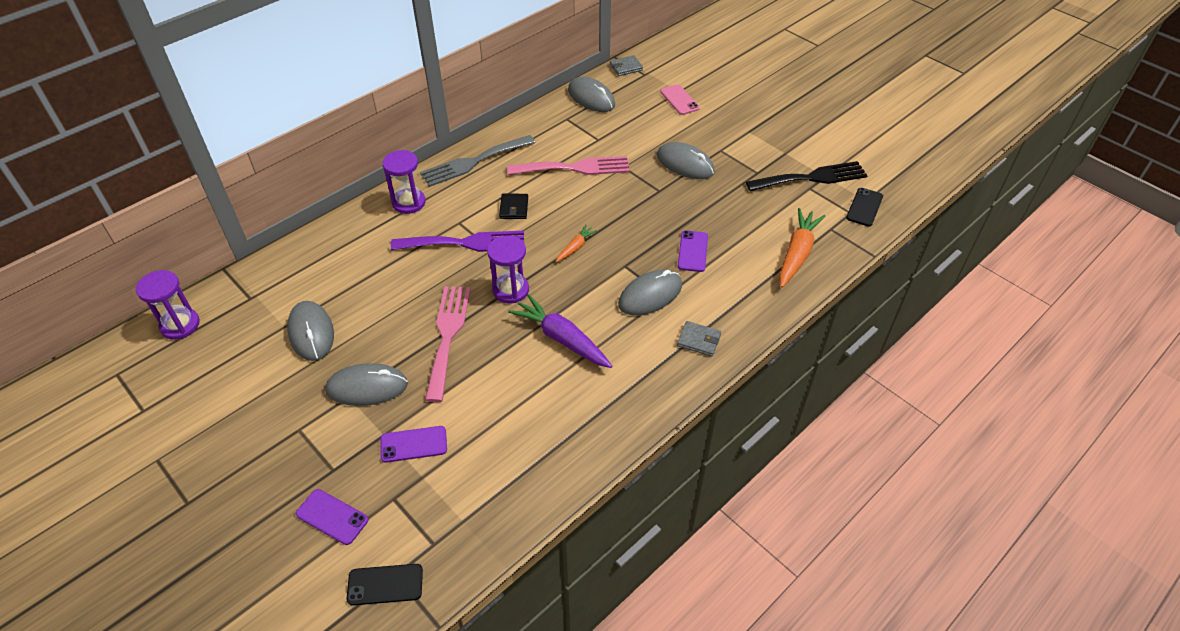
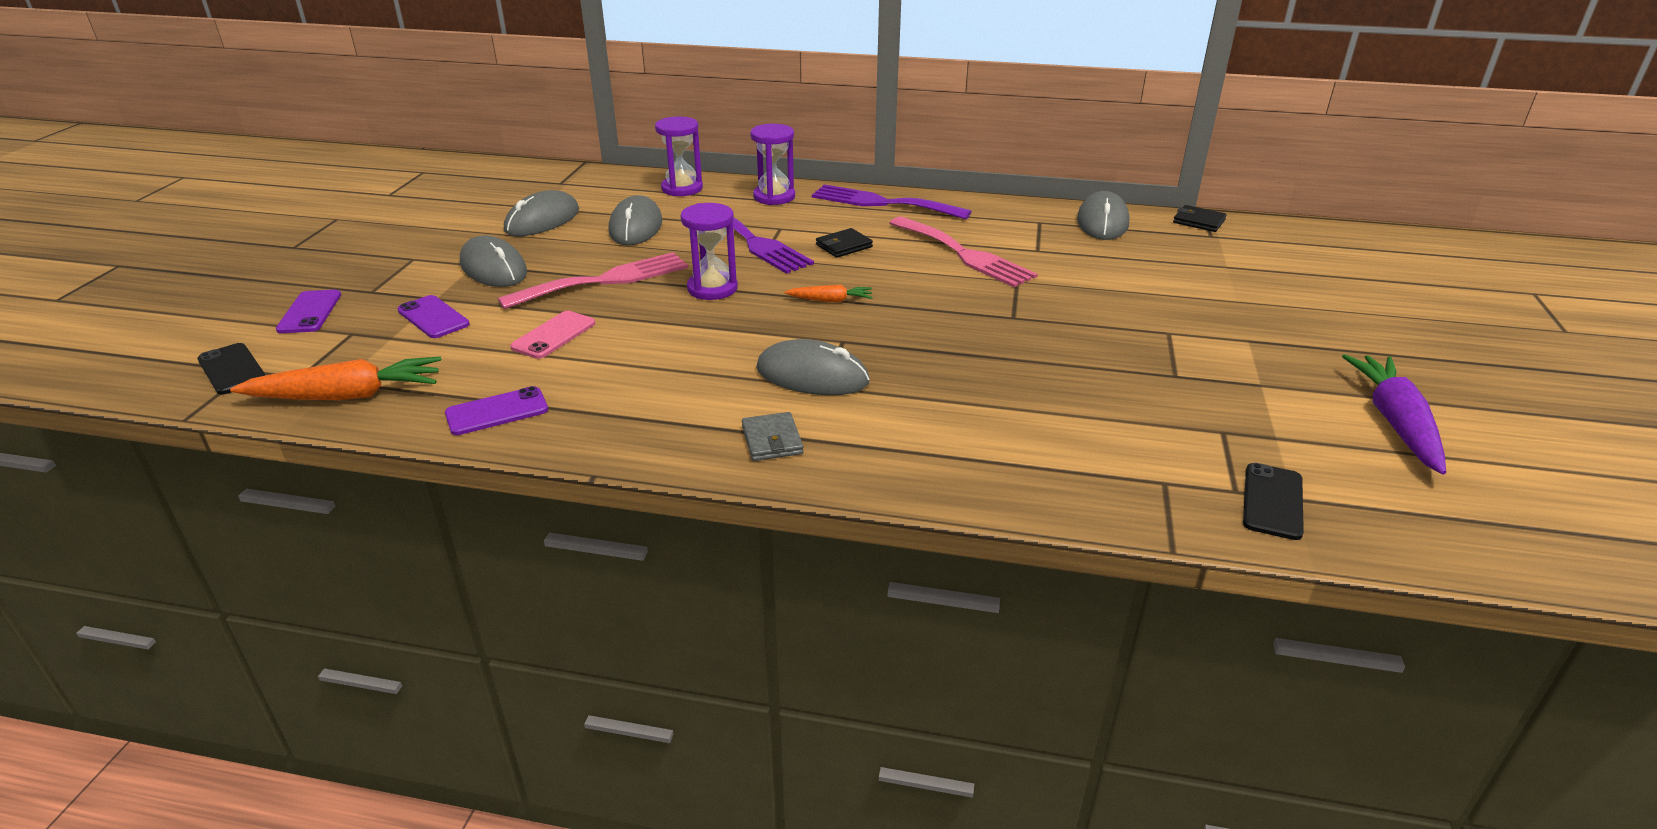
camera: 55 degrees right, 15 degrees down
purple hourglass [136,270,200,340] -> purple hourglass moved to [655,116,703,196]
grey fork [420,135,535,187] -> purple fork [812,184,972,219]
purple carrot [508,294,612,368] -> purple carrot moved to [1342,354,1446,475]
grey wallet [610,55,643,76] -> black wallet [1173,205,1227,232]
grey mouse [657,142,715,179] -> grey mouse moved to [609,195,662,245]
pink phone [660,84,700,115] -> pink phone moved to [510,311,595,359]
purple phone [678,230,708,272] -> purple phone moved to [445,386,548,435]
black fork [746,161,868,191] -> none
orange carrot [779,208,826,288] -> orange carrot moved to [230,356,441,400]
black phone [846,188,883,226] -> black phone turned 60 degrees counterclockwise [1243,463,1304,540]

